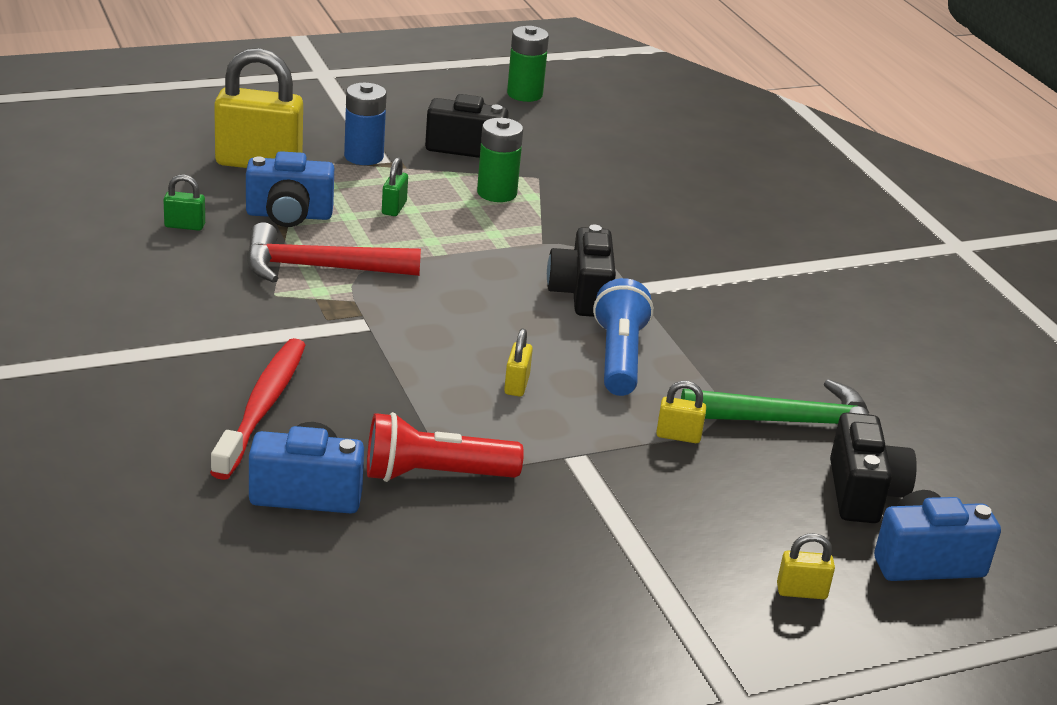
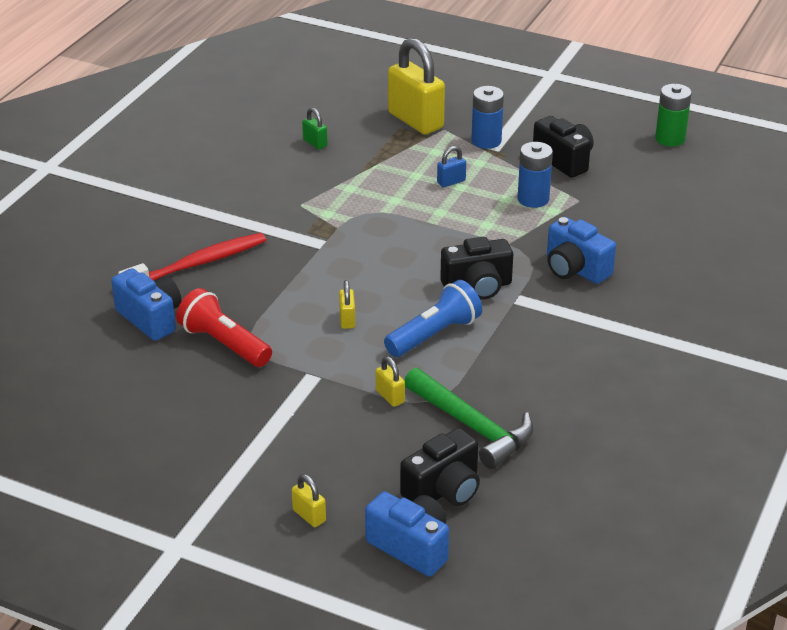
camera: 50 degrees right, 5 degrees up
blue camera [246,151,334,227] -> blue camera moved to [547,217,616,284]
red hammer [247,222,421,283] -> none
green padlock [382,157,408,216] -> blue padlock [437,146,466,188]
green battery [477,118,523,202] -> blue battery [518,142,553,208]
yellow padlock [504,329,533,397] -> yellow padlock turned 60 degrees counterclockwise [339,280,355,329]
black camera [547,225,616,317] -> black camera turned 150 degrees counterclockwise [440,237,513,300]

